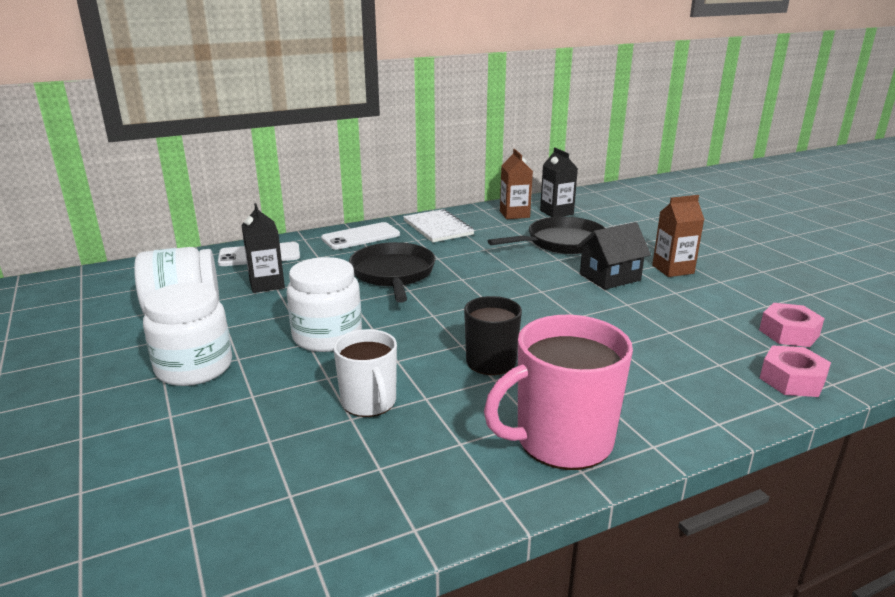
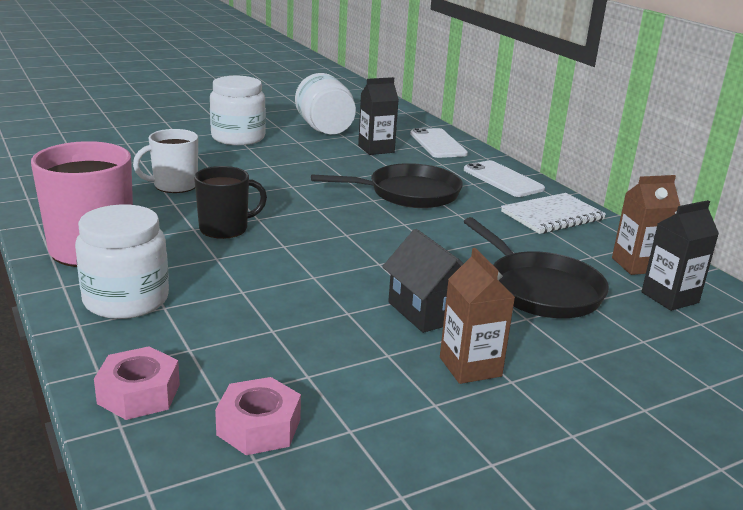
camera: 85 degrees right, 0 degrees up
white jar [287,257,362,352] -> white jar moved to [75,204,169,319]

